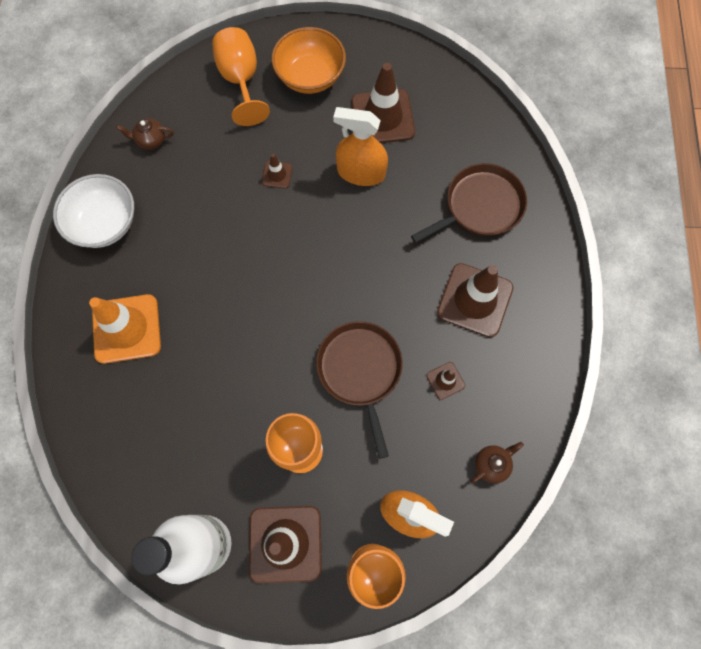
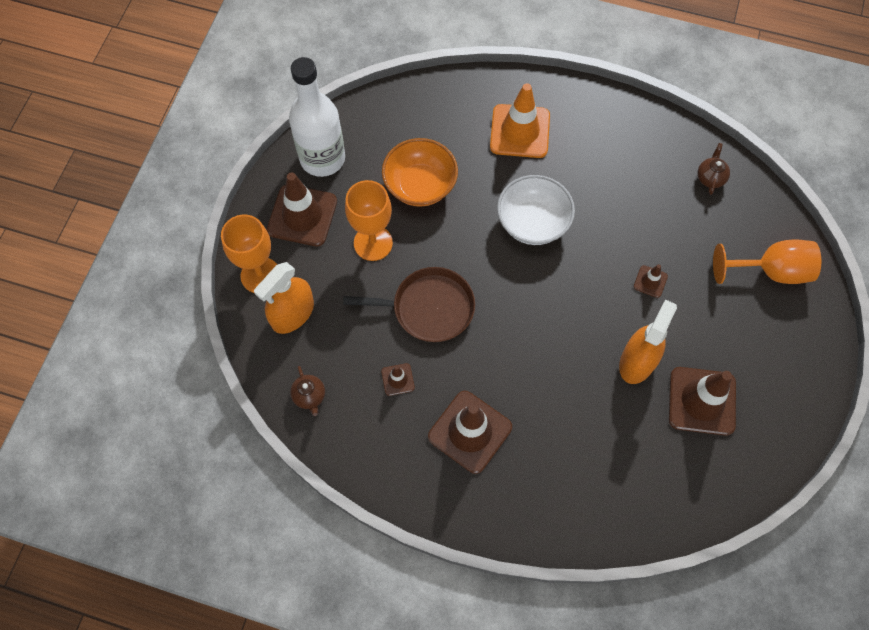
camera: 105 degrees right, 5 degrees down
white bowl [53,174,134,248] -> white bowl moved to [497,175,575,245]
orange bowl [272,27,346,94] -> orange bowl moved to [382,138,458,207]
brown pan [411,163,527,243] -> none

